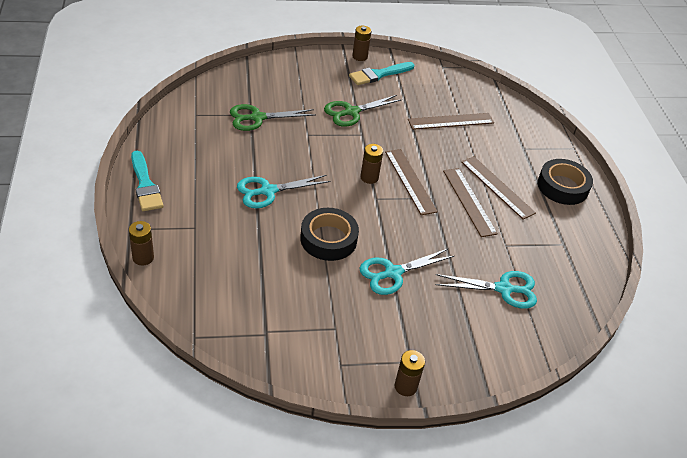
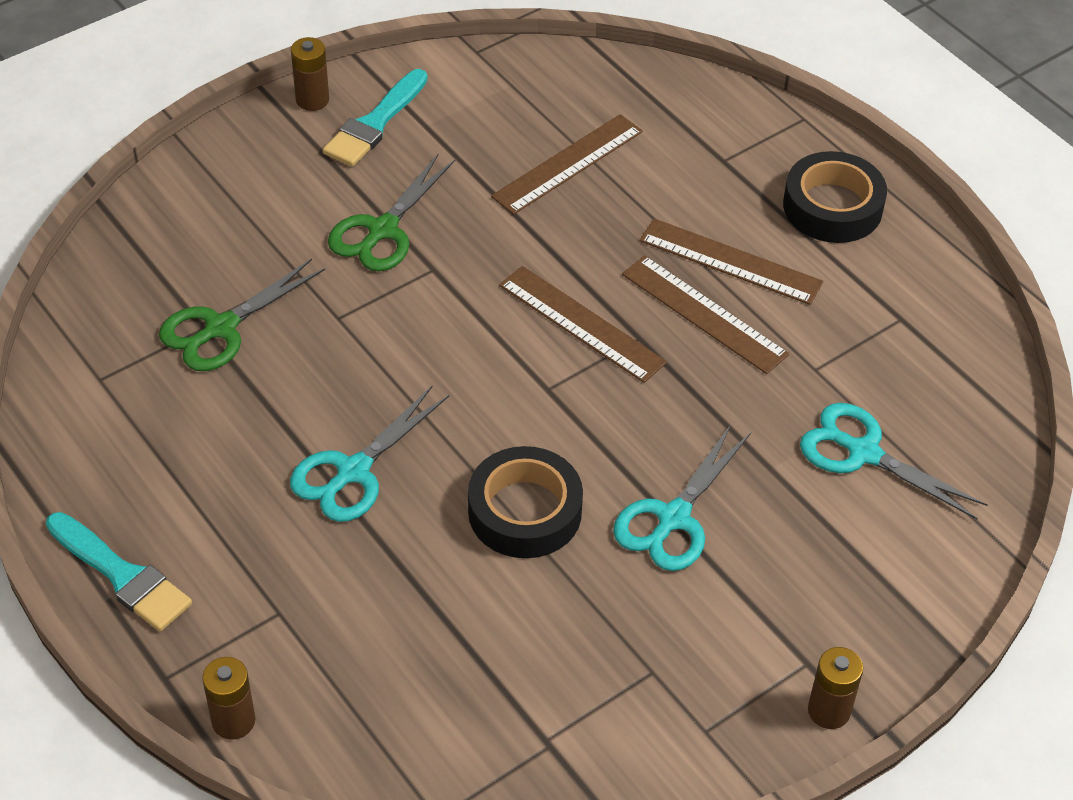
camera: 25 degrees left, 5 degrees up
brown battery [360,144,383,184] -> none
turquoise scissors [436,271,537,309] -> turquoise scissors turned 120 degrees counterclockwise [800,403,988,520]

